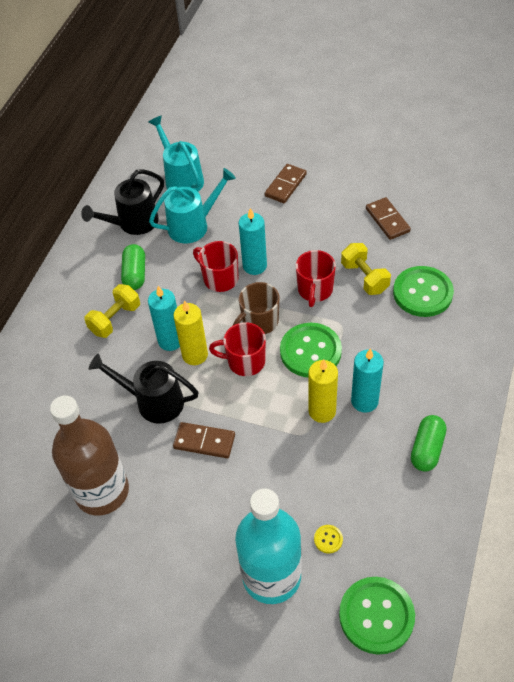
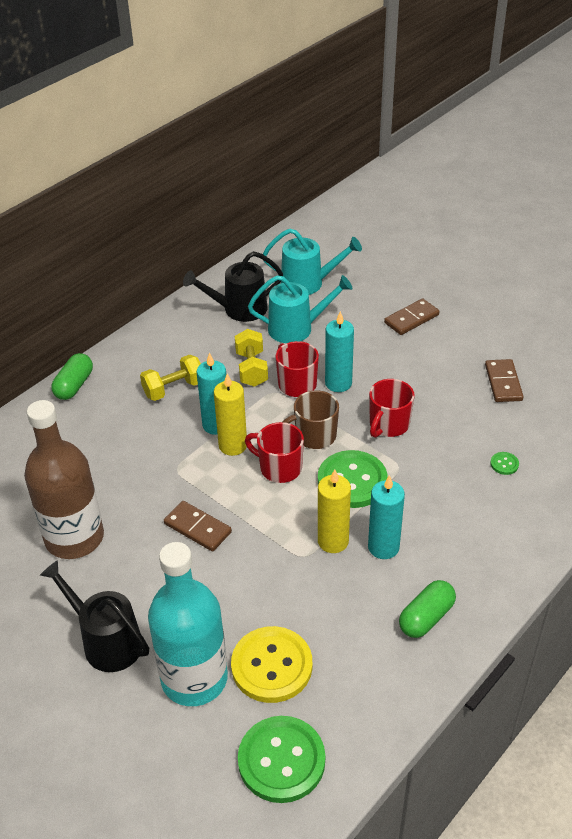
camera: 20 degrees right, 10 degrees down
black watering can [89,354,199,424] -> black watering can moved to [40,560,149,672]
green capsule [121,244,145,290] -> green capsule moved to [51,353,93,400]
turquoise watering can [149,116,204,192] -> turquoise watering can turned 105 degrees clockwise [263,228,362,295]
yellow button [314,525,343,553] -> yellow button [231,626,312,703], size x2.45
yellow dumbbell [341,243,391,295] -> yellow dumbbell moved to [235,329,268,387]
green button [393,266,454,317] -> green button [490,452,519,475], size x0.41

